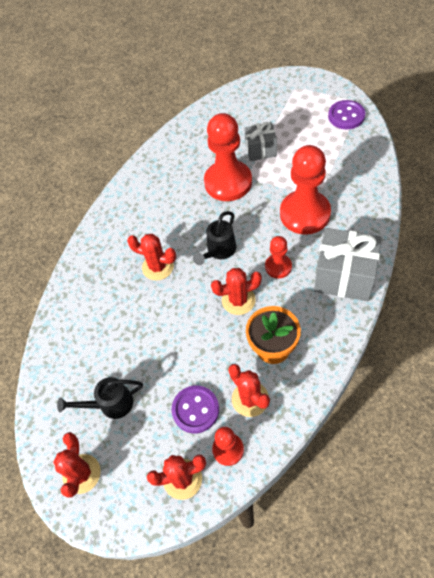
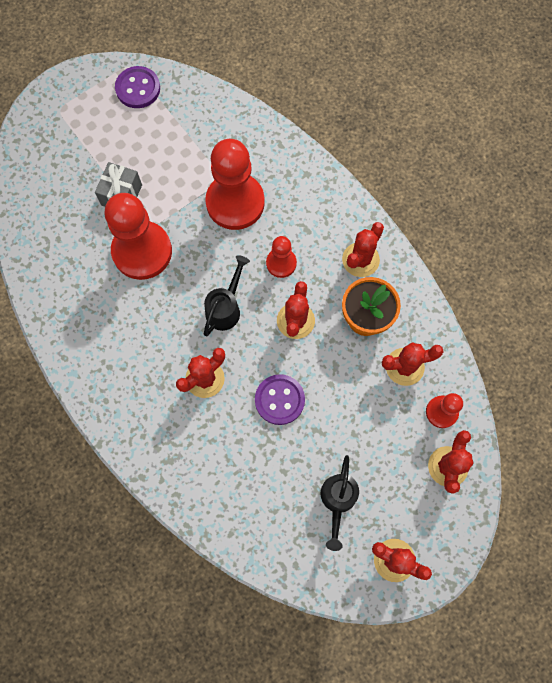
camera: 70 degrees left, 15 degrees up
purple button [171,385,219,433] -> purple button moved to [255,374,305,425]
black watering can [193,211,236,265] -> black watering can turned 120 degrees counterclockwise [203,255,250,336]
grey gift [314,228,382,301] -> none
none -> red cactus [342,222,384,277]

